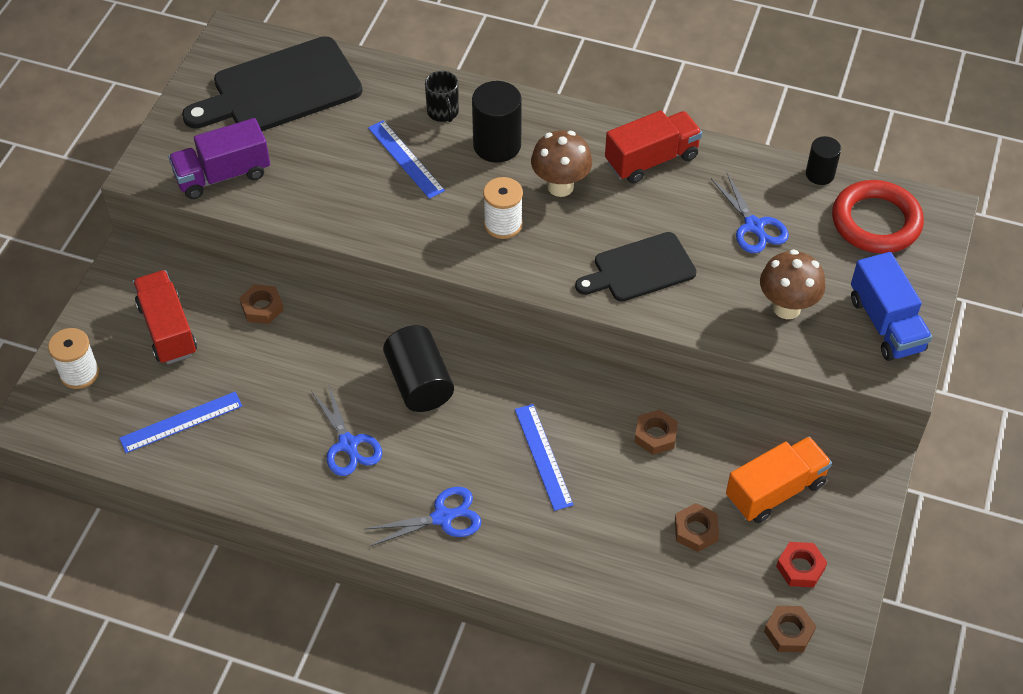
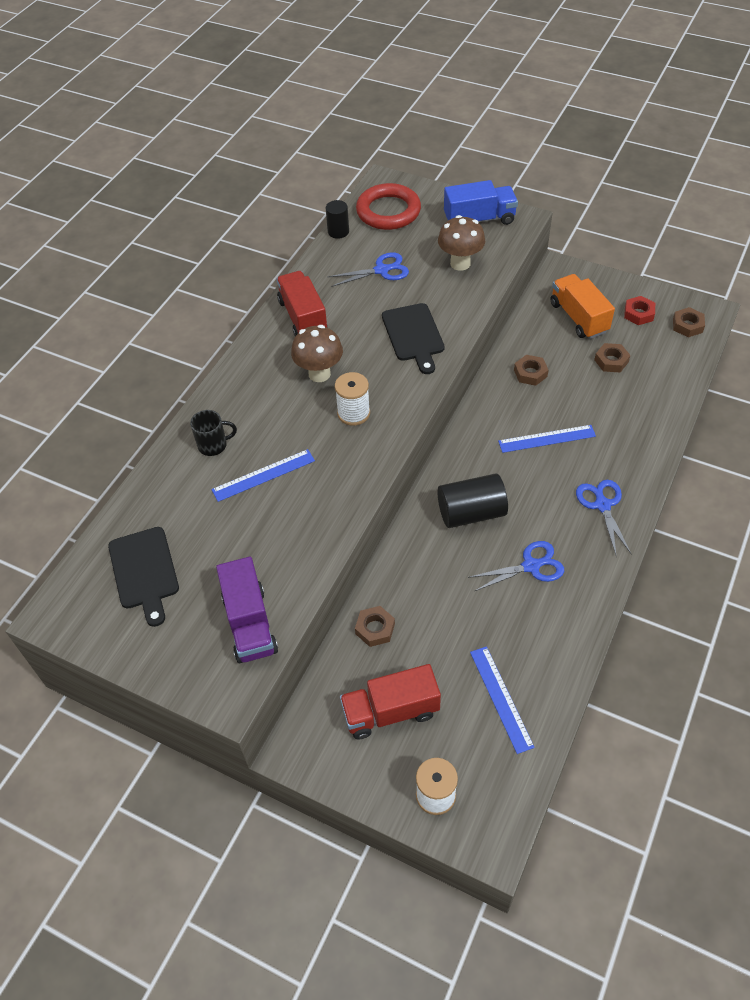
camera: 80 degrees left, 0 degrees up
black cutting board [182,36,363,131] -> black cutting board [108,527,179,627], size x0.63
black cylinder [472,81,522,163] -> none

